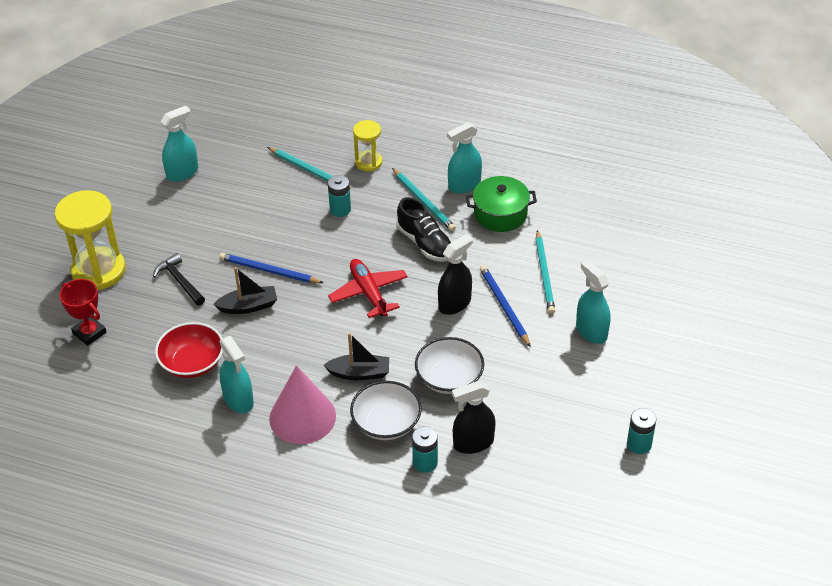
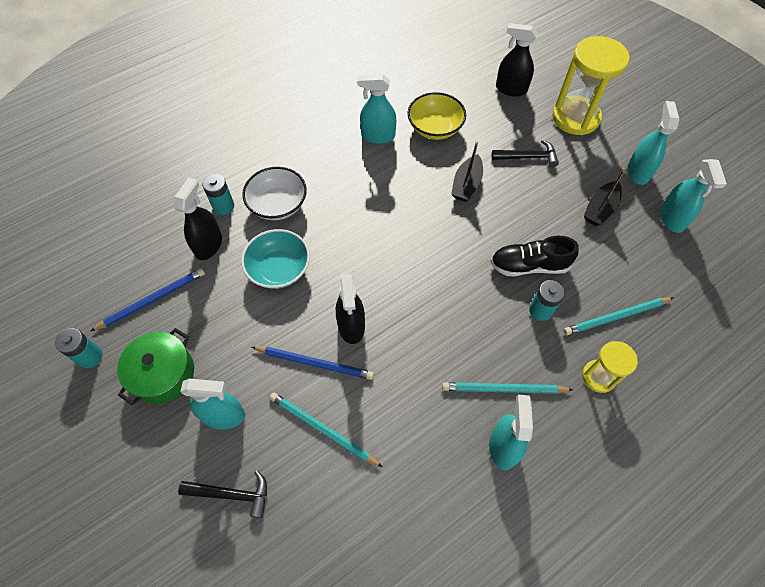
camera: 125 degrees right, 15 degrees up
red trophy [59,279,107,346] -> black spray bottle [496,23,538,97]
red bowl [155,322,223,378] -> yellow bowl [407,92,466,140]
blue pencil [219,253,324,283] -> blue pencil moved to [91,268,205,331]
pink cone [269,365,336,444] -> none
black boat [323,333,389,380] -> black boat moved to [584,168,626,226]
red plane [328,259,408,318] -> none
black shoe [396,197,452,262] -> black shoe moved to [490,236,579,276]
white bowl [415,337,484,394] -> turquoise bowl [241,229,310,289]
green pot [466,176,537,232] -> green pot moved to [117,328,194,405]
none -> black hammer [178,470,267,518]
none -> turquoise spray bottle [628,101,680,185]

